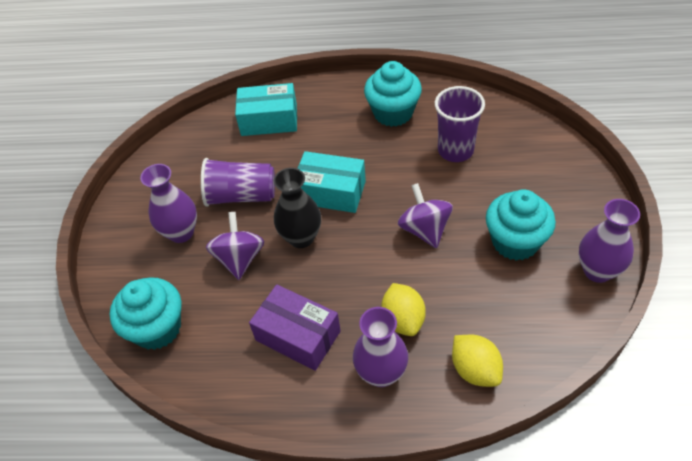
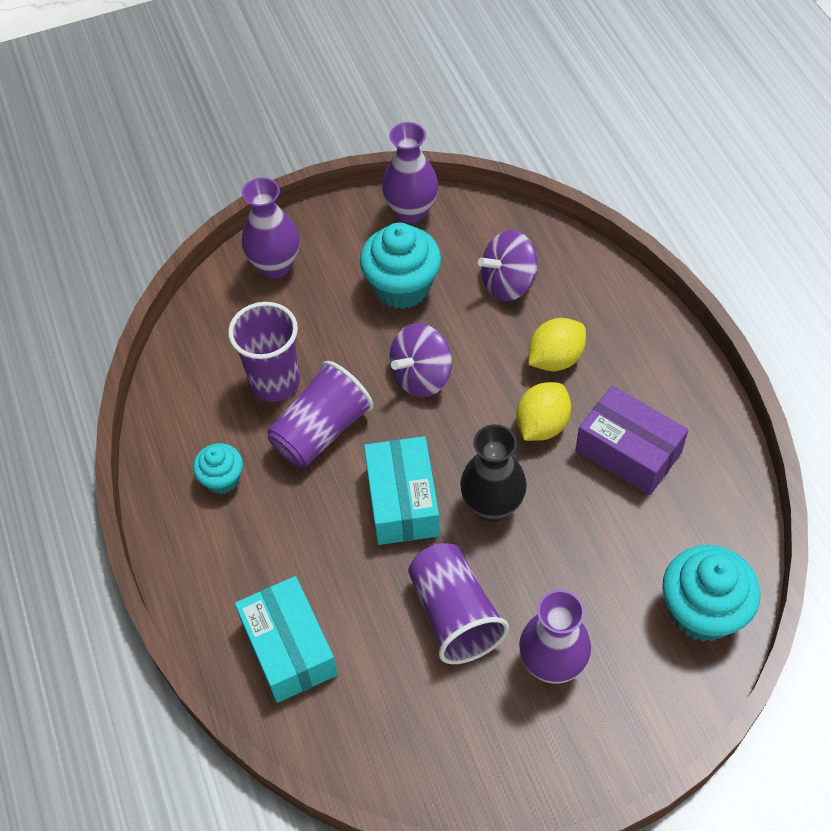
camera: 115 degrees left, 5 degrees up
purple spinning top [206,212,264,280] -> purple spinning top moved to [478,230,538,301]
purple box [249,285,341,371] -> purple box turned 60 degrees counterclockwise [576,386,688,495]
purple vase [353,307,408,387] -> purple vase moved to [242,178,300,278]
turquoise cupcake [364,61,422,127] -> turquoise cupcake [193,443,243,494], size x0.57
yellow lemon [452,335,503,387] -> yellow lemon moved to [516,382,571,441]
none -> purple cup [267,361,374,467]

